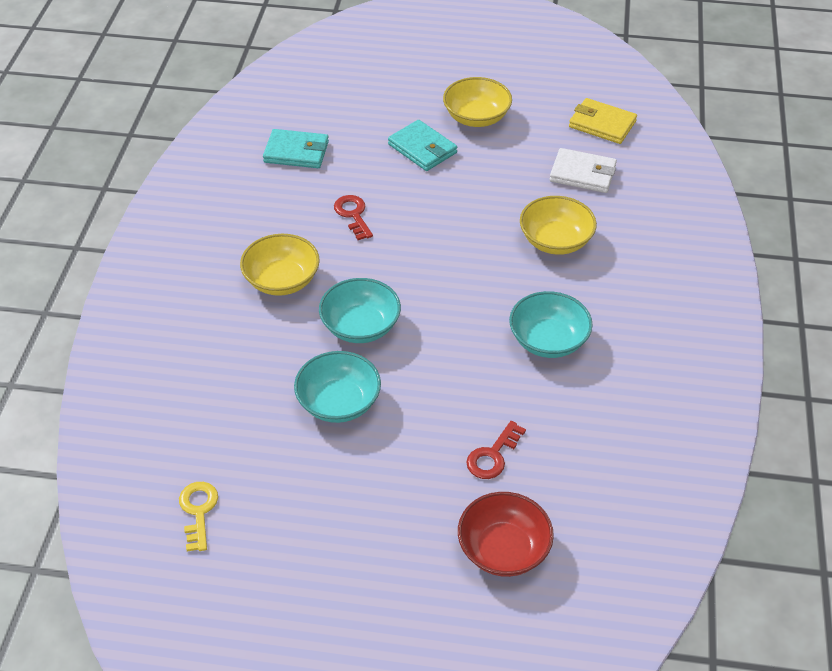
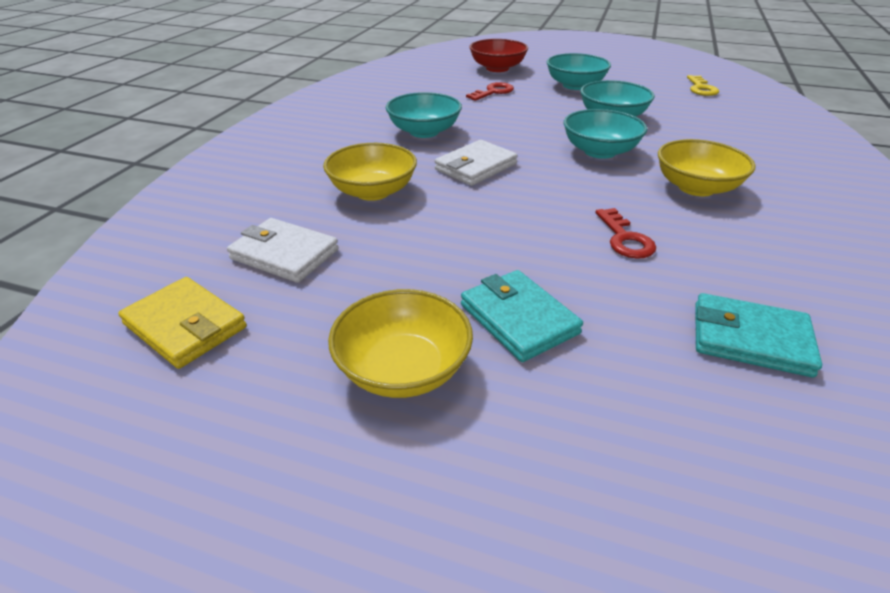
camera: 170 degrees left, 10 degrees down
none -> white wallet [435,140,518,186]
none -> turquoise bowl [547,53,611,90]

